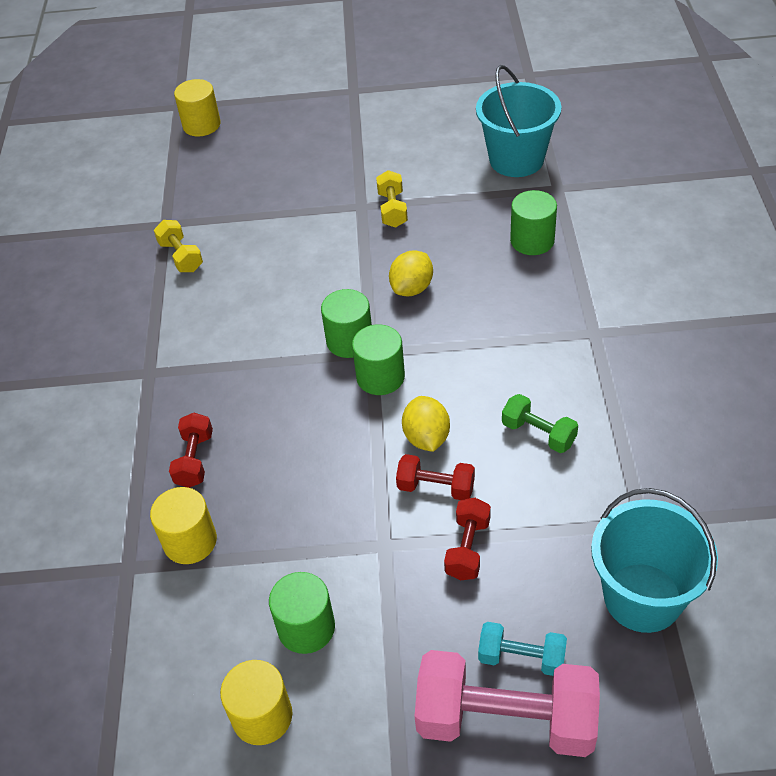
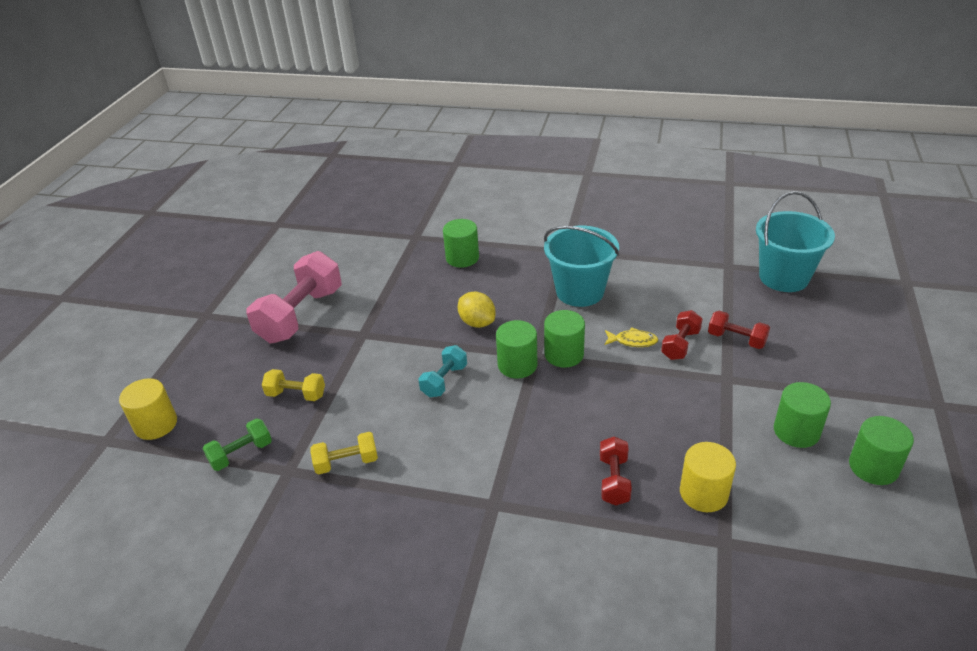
camera: 75 degrees left, 10 degrees down
red dumbbell [169,413,213,488] -> red dumbbell turned 75 degrees clockwise [600,437,632,505]
yellow cylinder [220,660,293,745] -> green cylinder [849,416,914,485]
yellow dumbbell [376,170,408,228] -> yellow dumbbell moved to [262,369,325,401]
yellow lemon [402,396,450,452] -> yellow fish [604,327,658,347]
pink dumbbell [415,650,600,757] -> pink dumbbell moved to [246,251,342,343]
turquoise bucket [476,65,561,177] -> turquoise bucket moved to [544,226,619,307]
turquoise dumbbell [478,622,567,676] -> turquoise dumbbell moved to [419,345,467,397]
green dumbbell [502,394,578,453] -> green dumbbell moved to [202,419,272,471]

